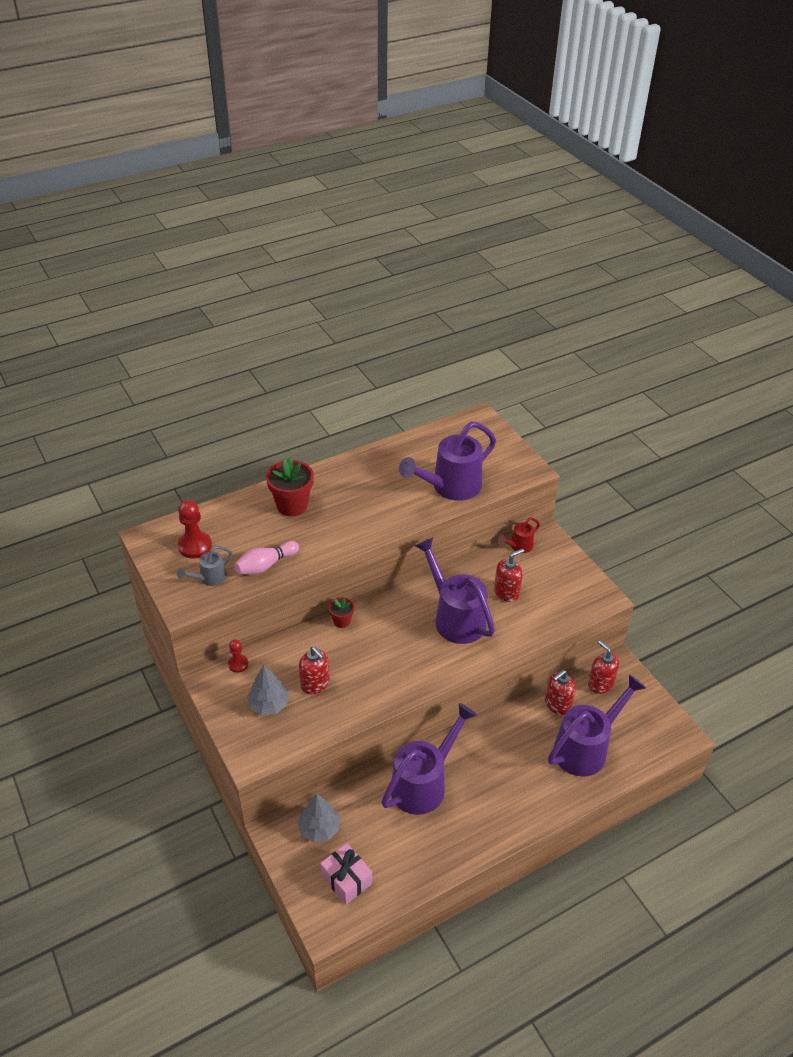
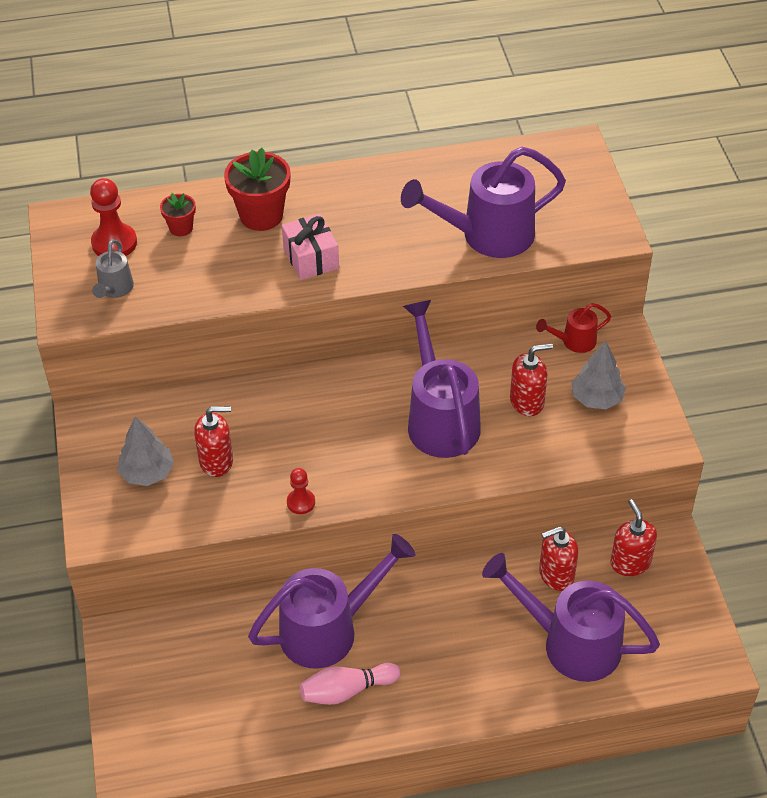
camera: 20 degrees right, 5 degrees up
grey watering can [177,546,232,586] -> grey watering can turned 60 degrees counterclockwise [92,239,134,298]
red pawn [228,639,248,673] -> red pawn moved to [287,468,315,514]
pink bowling pin [234,541,299,574] -> pink bowling pin moved to [300,663,400,705]
grey tree [297,794,340,843] -> grey tree moved to [571,340,626,409]
red soap dispenser [299,646,330,694] -> red soap dispenser turned 75 degrees counterclockwise [194,406,233,477]
pink gift [320,843,372,905] -> pink gift moved to [282,214,339,280]
red flower pot [329,597,354,628] -> red flower pot moved to [160,193,196,236]
purple watering can [548,674,646,777] -> purple watering can turned 135 degrees counterclockwise [482,553,660,682]

